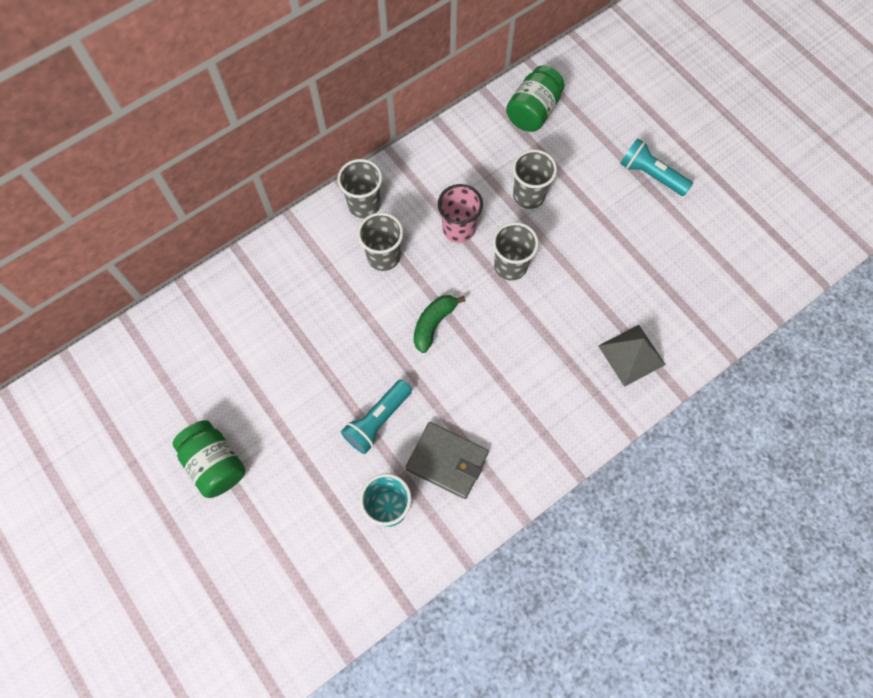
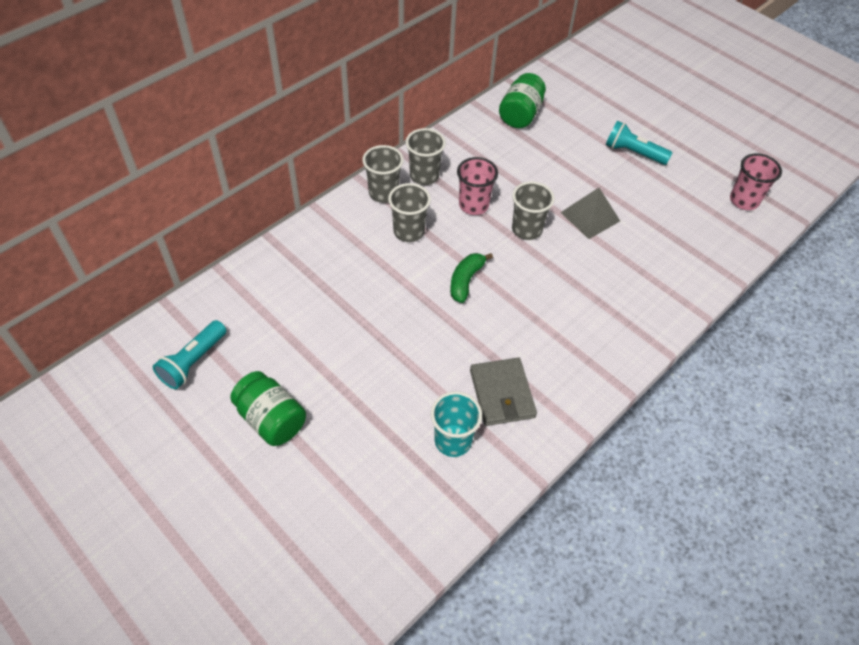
camera: 10 degrees left, 15 degrees down
turquoise flashlight [341,380,412,454] -> turquoise flashlight moved to [153,320,227,389]
grey wallet [405,422,489,499] -> grey wallet turned 60 degrees clockwise [470,358,537,426]
grey cup [512,149,557,209] -> grey cup moved to [406,128,446,185]
grey pyramid [598,325,666,387] -> grey pyramid moved to [560,188,620,239]
none -> pink cup [730,153,782,210]

